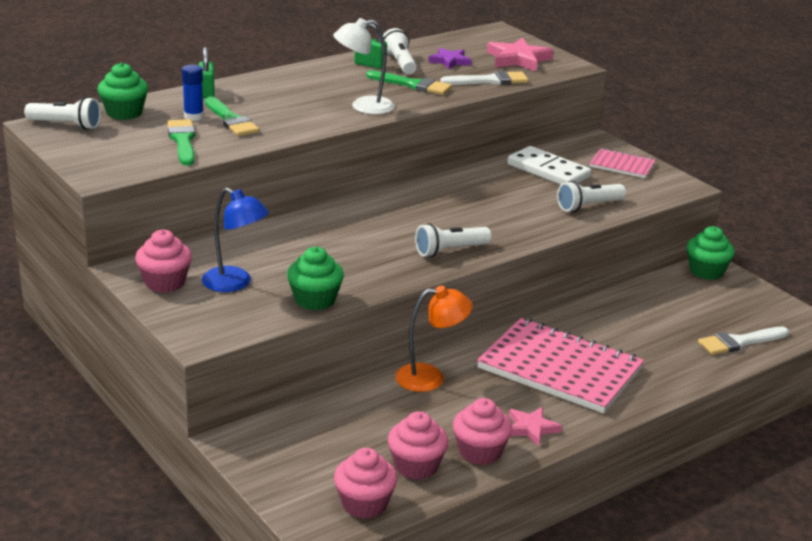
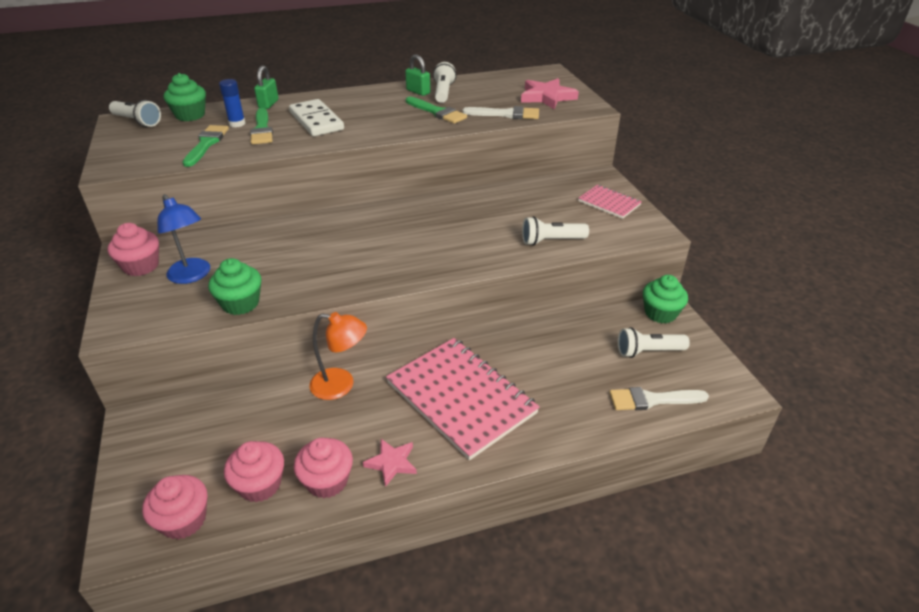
camera: 20 degrees right, 10 degrees up
white lamp [333,18,395,114] -> none
white flashlight [415,223,492,257] -> white flashlight moved to [618,327,690,358]
purple star [428,48,472,69] -> none
white domino [507,146,591,185] -> white domino moved to [289,99,344,136]

